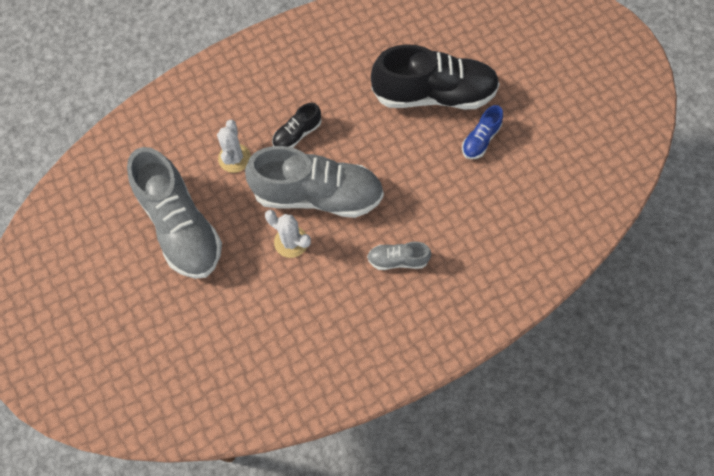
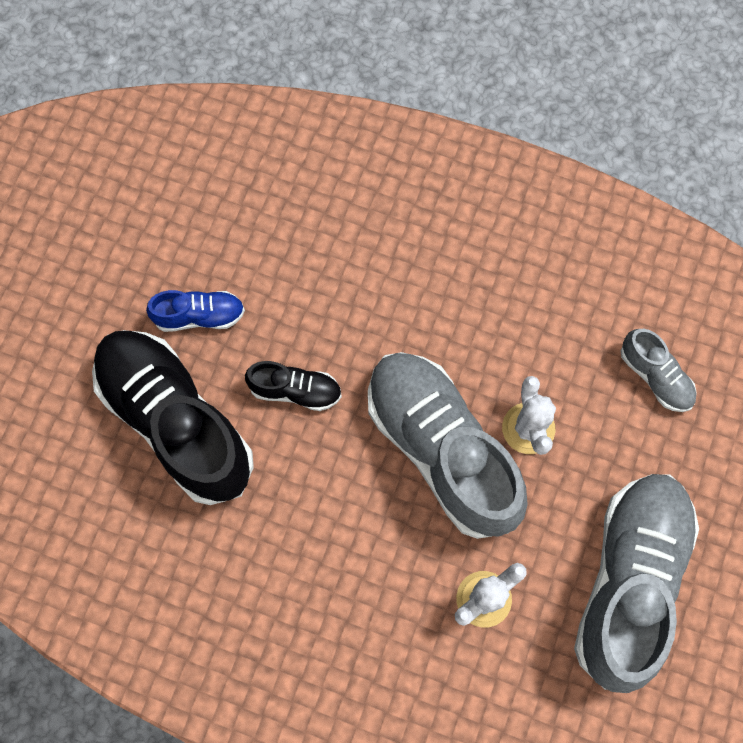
camera: 130 degrees left, 5 degrees up
black shoe [272,103,322,148] -> black shoe moved to [245,361,342,411]
grey shoe [367,242,432,270] -> grey shoe moved to [621,329,697,412]

